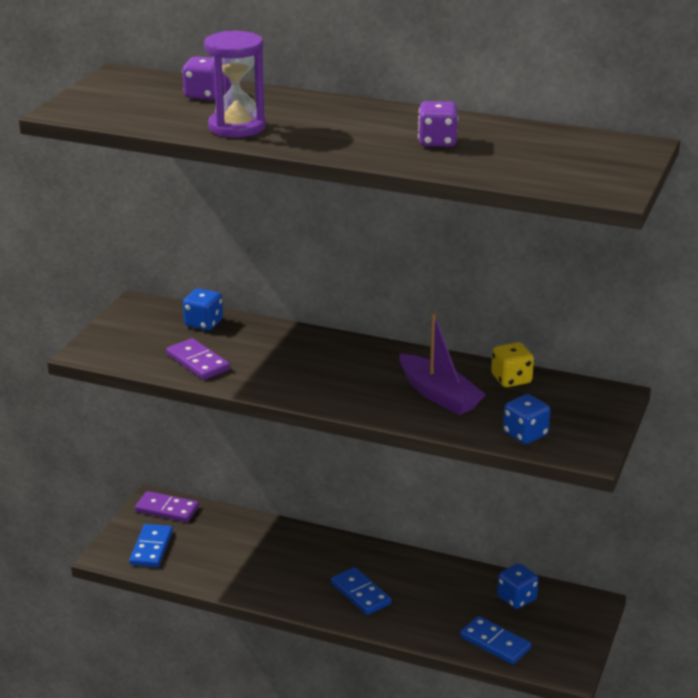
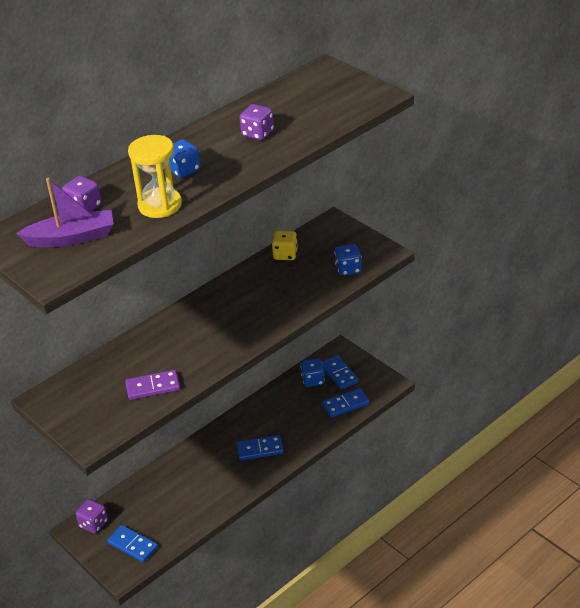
camera: 60 degrees left, 10 degrees up
purple domino [135,491,199,522] -> purple dice [76,499,108,534]
blue dice [183,288,223,330] -> blue dice moved to [169,139,200,178]
purple hourglass [204,31,266,137] -> yellow hourglass [128,135,182,218]
purple boat [399,313,486,415] -> purple boat moved to [16,178,114,247]
none -> blue domino [322,355,359,390]

